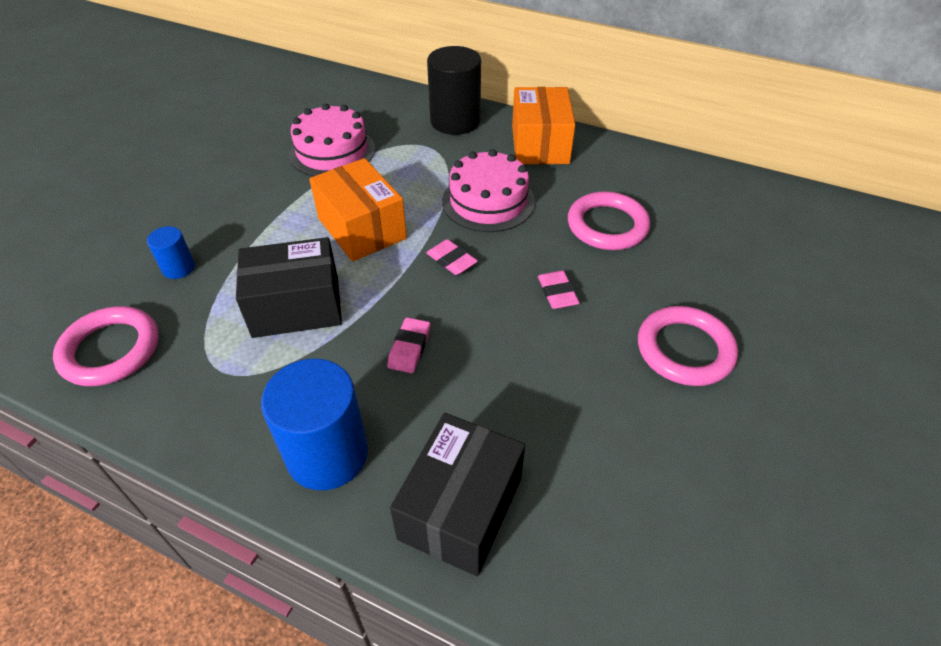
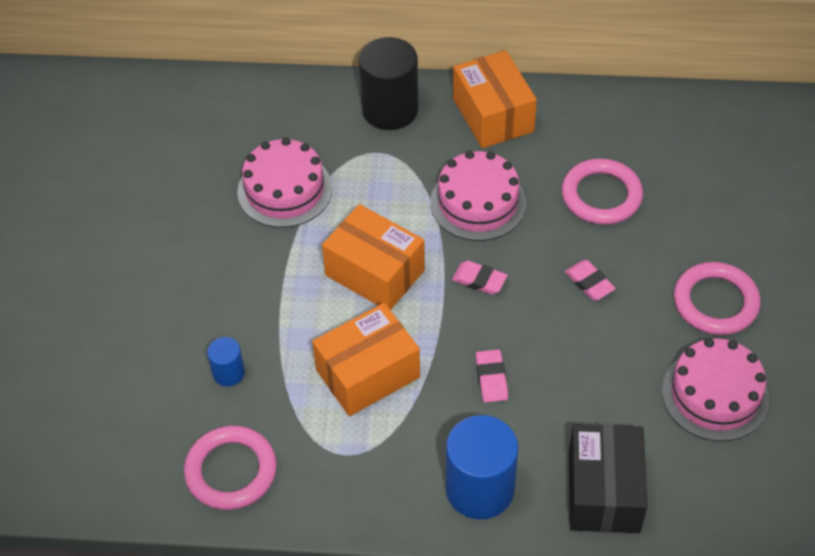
camera: 20 degrees left, 5 degrees up
black box [236,237,342,338] -> orange box [312,303,420,416]
none -> pink cake [662,338,769,441]

